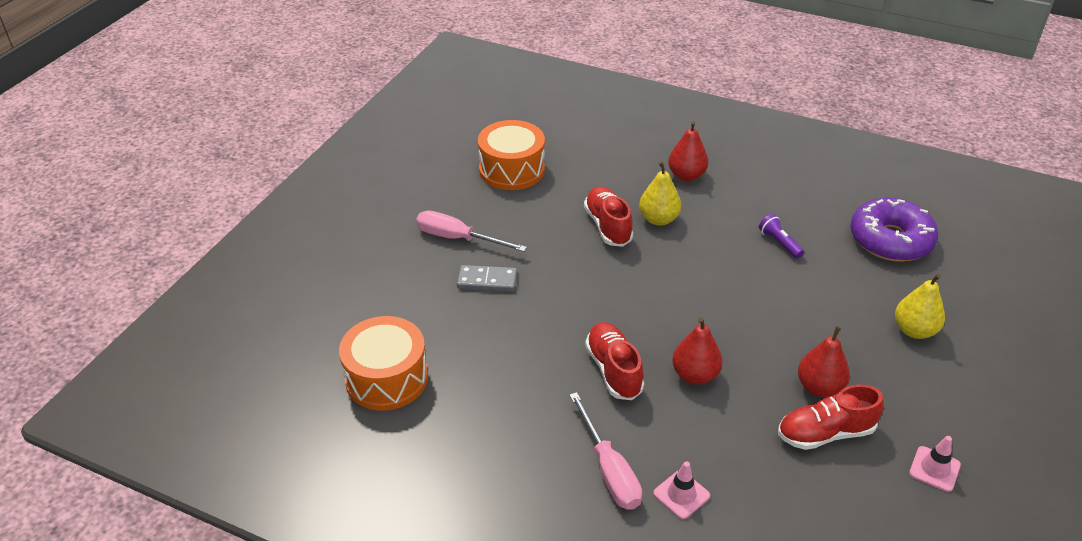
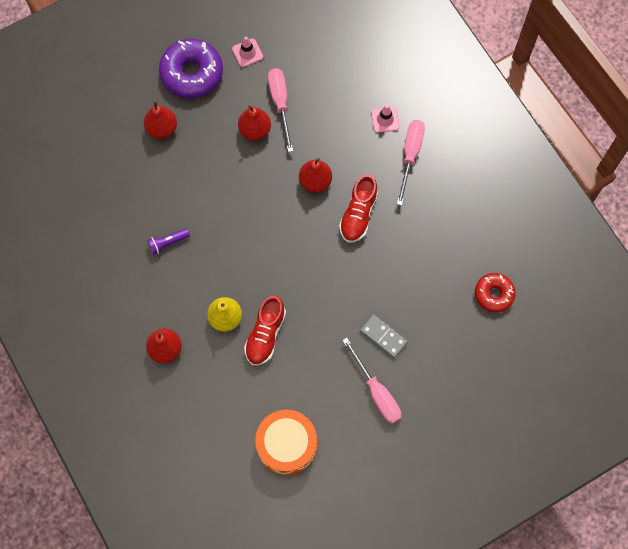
camera: 145 degrees left, 30 degrees up
orange drum [339,316,428,411] -> red donut [475,273,516,313]
purple flashlight [759,214,804,259] -> purple flashlight turned 60 degrees clockwise [147,228,190,255]
red shoe [778,385,884,450] -> pink screwdriver [268,68,293,152]
purple donut [850,198,938,262] -> purple donut moved to [159,39,223,98]
yellow pear [895,274,945,339] -> red pear [144,101,177,139]

